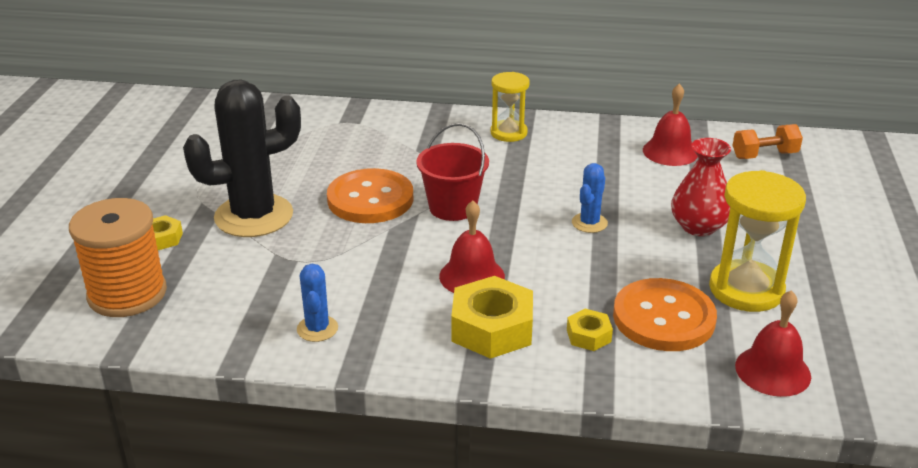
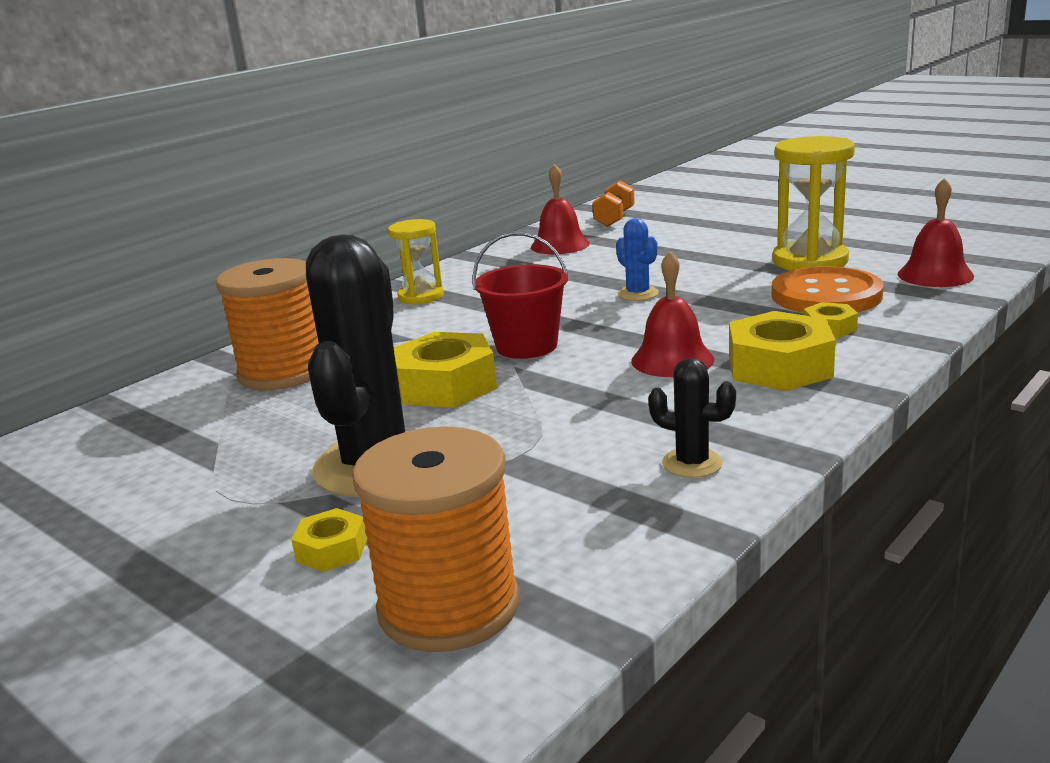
camera: 55 degrees left, 10 degrees down
blue cactus [297,264,338,342] -> black cactus [648,358,736,478]
orange button [327,168,414,223] -> yellow nut [394,332,497,408]
red vase [671,138,731,236] -> none
none -> orange spool [216,258,319,390]

